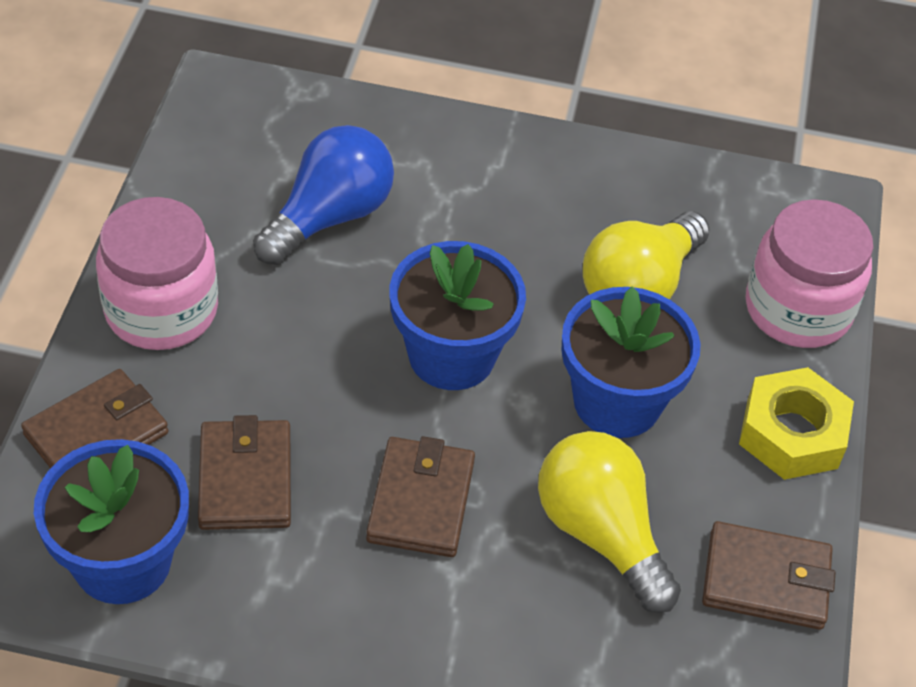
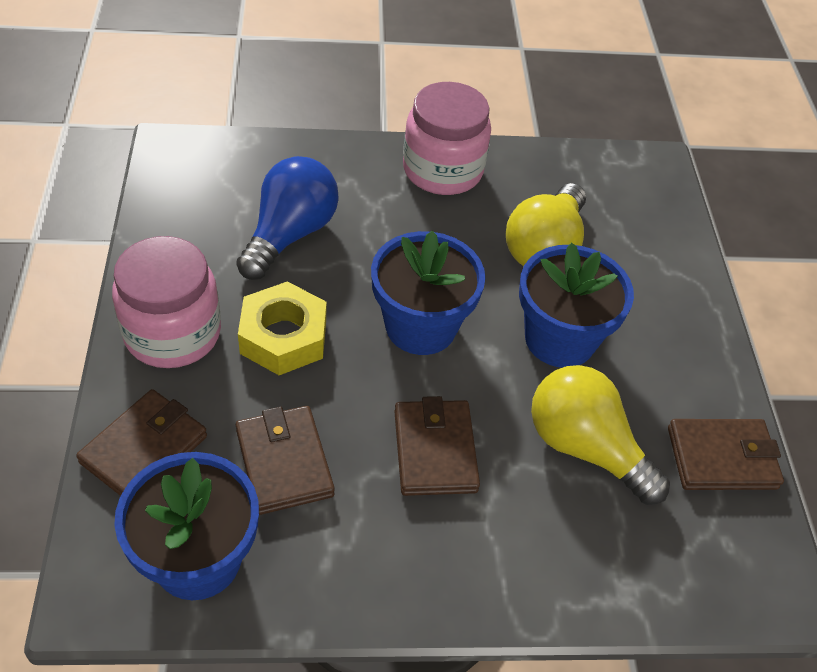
camera: 15 degrees left, 0 degrees up
yellow nut [739,367,854,480] -> yellow nut moved to [238,281,327,375]
pink jar [746,199,874,348] -> pink jar moved to [403,82,491,195]

